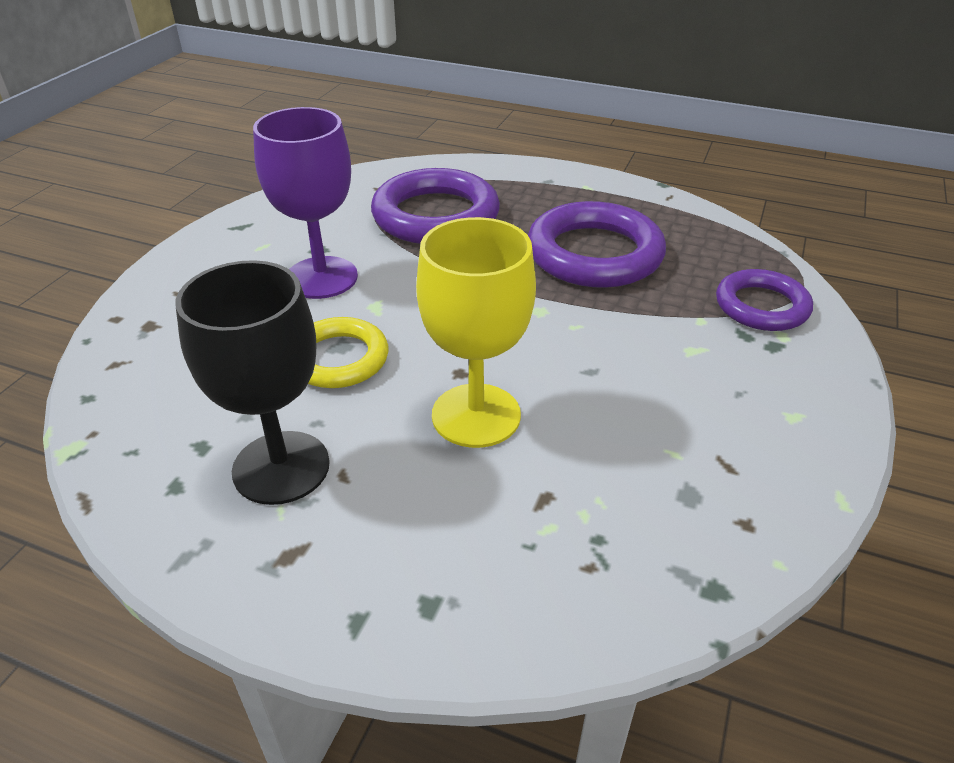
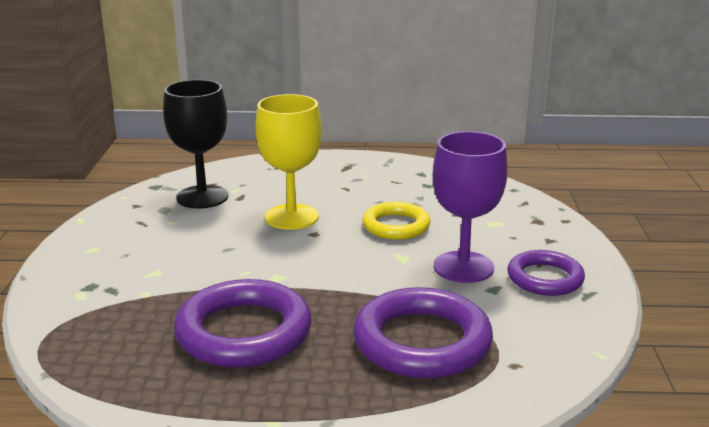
camera: 160 degrees right, 15 degrees down
black goblet [175,260,330,505] -> black goblet moved to [163,80,229,209]
purple ring [716,269,813,331] -> purple ring moved to [507,250,585,296]

